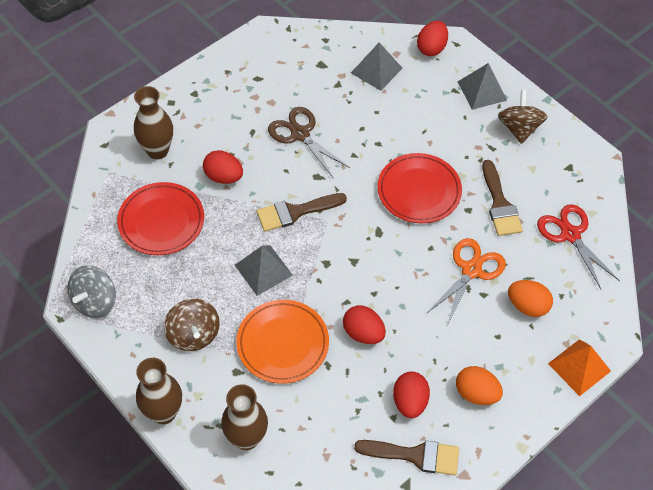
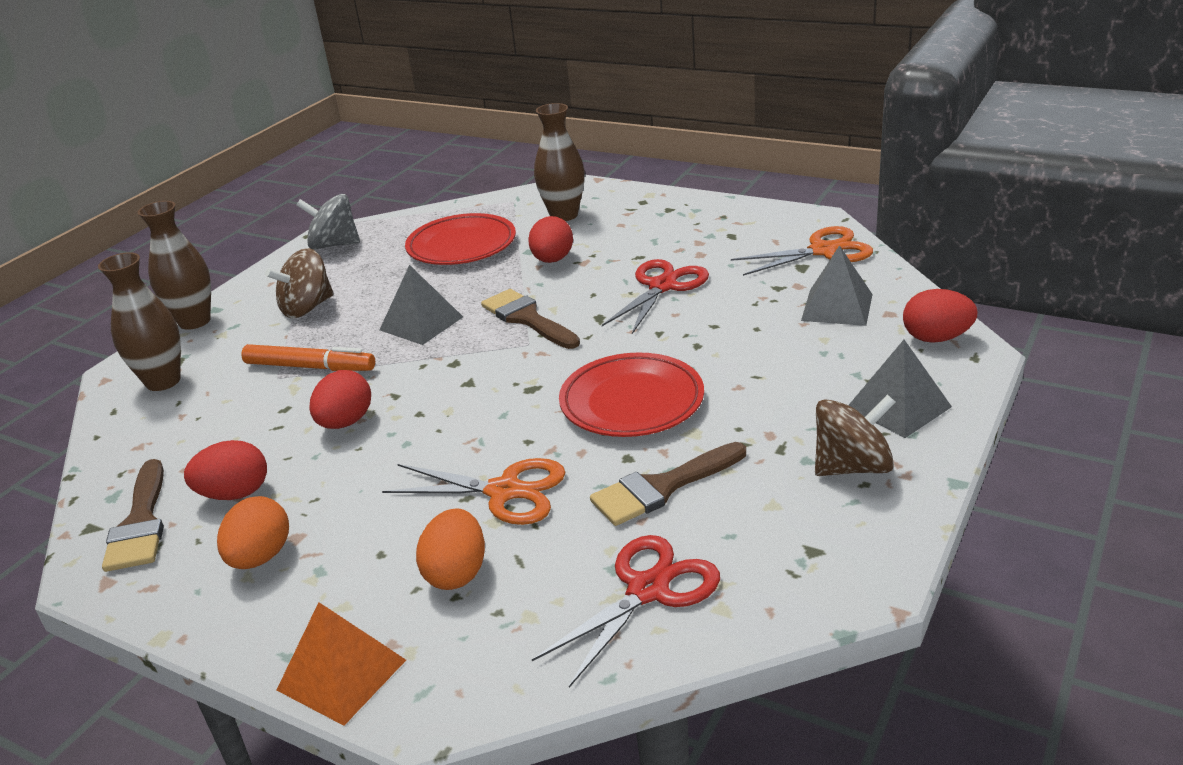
camera: 75 degrees right, 25 degrees down
orange plate [236,300,329,384] -> orange marker [241,344,375,371]
brown scissors [268,107,350,178] -> red scissors [602,259,709,334]
none -> orange scissors [731,226,873,276]

